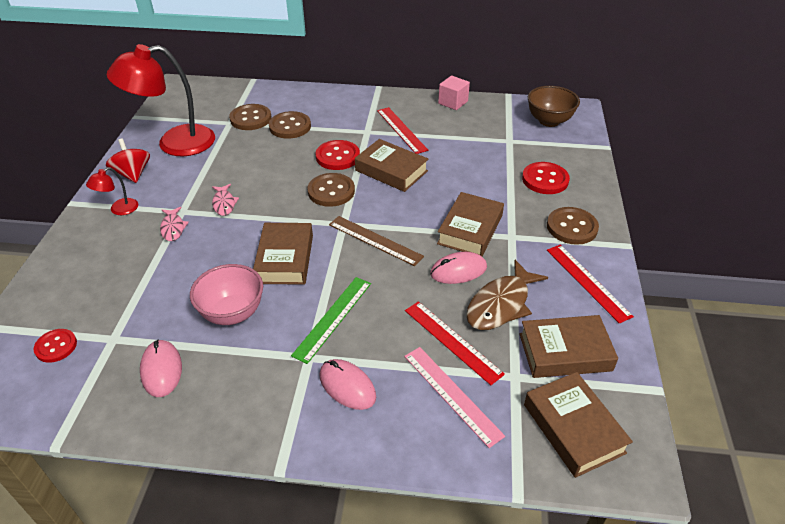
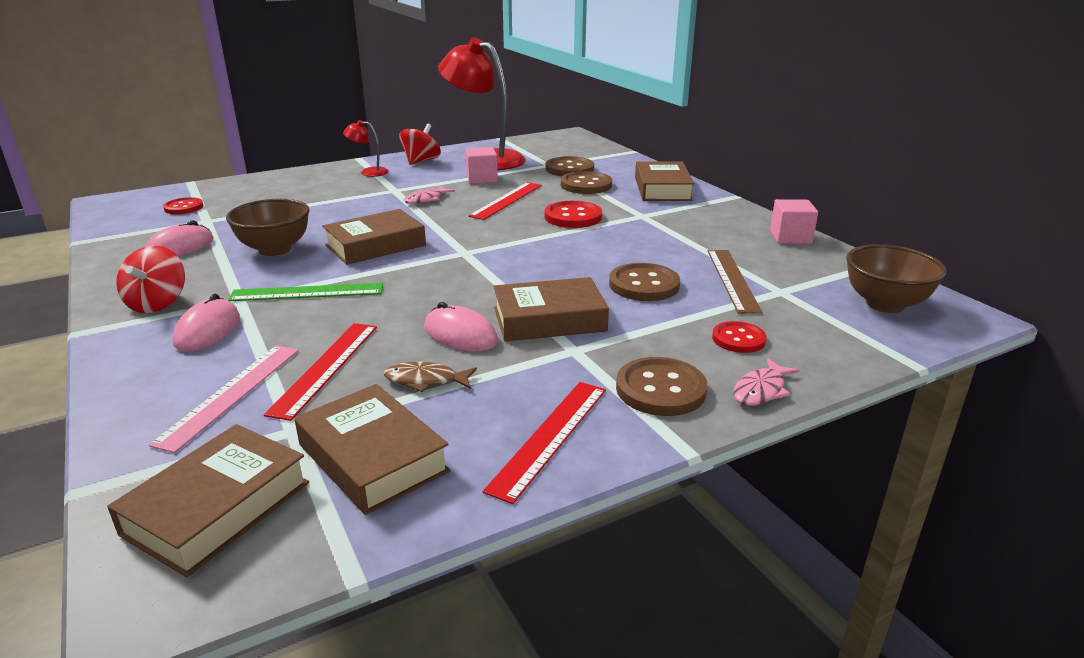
camera: 55 degrees right, 15 degrees down
pink fish [160,207,189,241] -> pink fish moved to [733,358,800,406]
pink bowl [190,264,263,325] -> brown bowl [226,199,309,256]
brown button [307,173,355,207] -> brown button moved to [609,263,680,301]
brown ruler [329,216,424,266] -> brown ruler moved to [707,250,762,314]
brown book [355,139,428,192] -> brown book moved to [635,161,694,201]
red ruler [377,107,428,154] -> red ruler moved to [468,182,542,220]
brown fish [466,260,548,330] -> brown fish [384,362,477,392], size x0.56
red button [522,162,570,194] -> red button [712,321,767,353], size x0.65
none -> red spinning top [116,245,185,313]
none -> pink cube [466,147,498,184]

